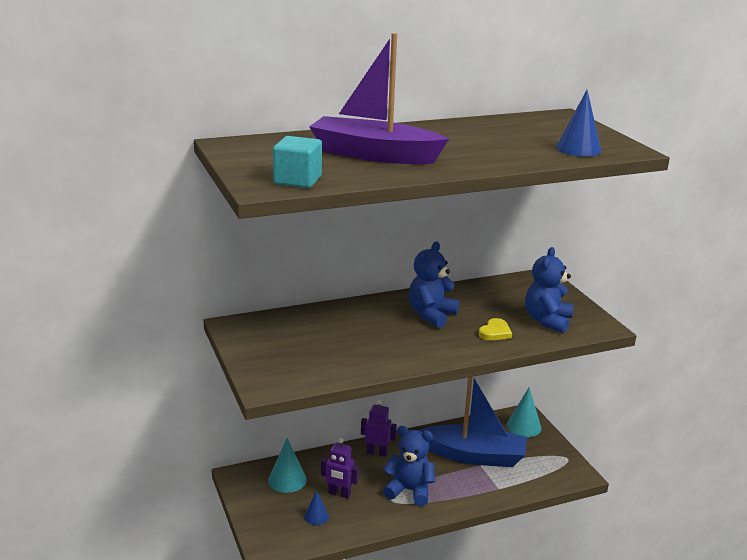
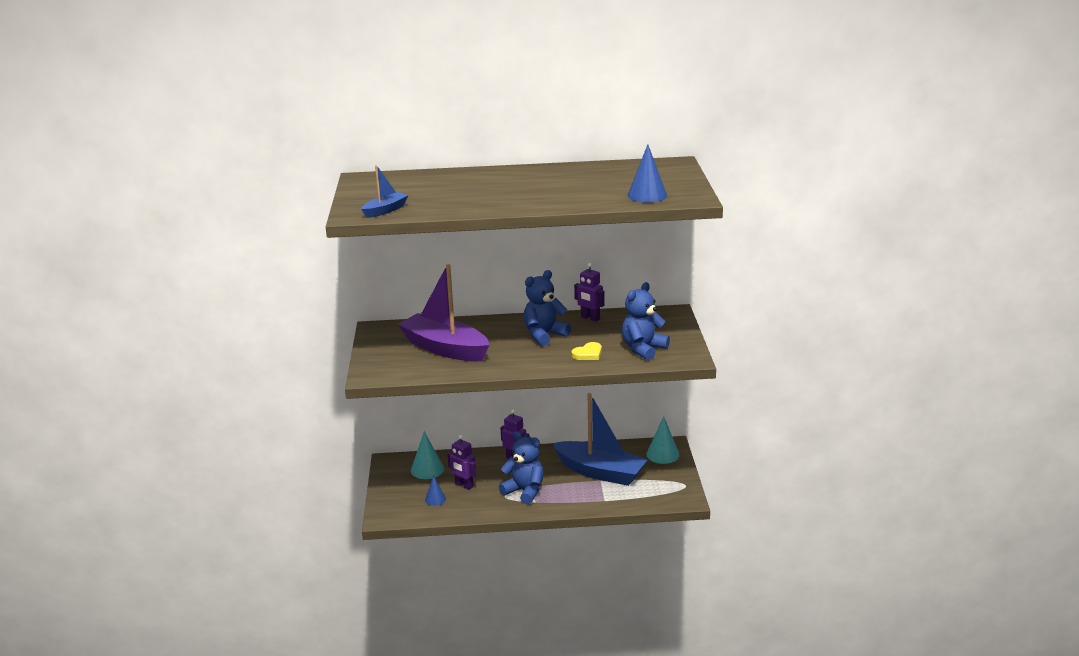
camera: 20 degrees right, 0 degrees up
turquoise cube [273,136,322,188] -> blue boat [361,165,409,218]
purple boat [309,33,449,164] -> purple boat moved to [398,264,489,361]
none -> purple robot [574,263,605,322]

